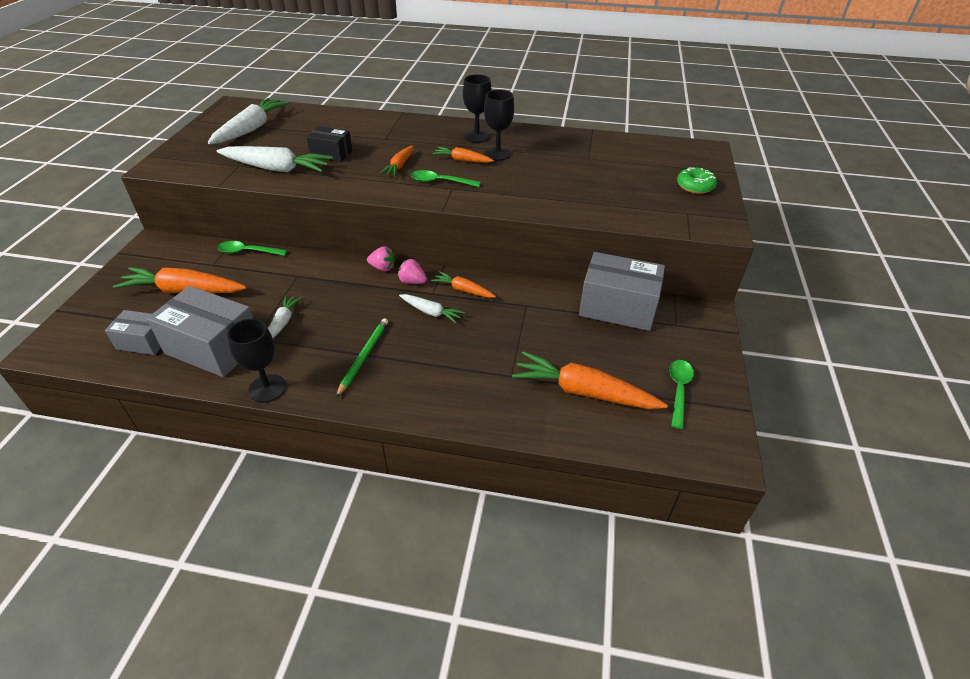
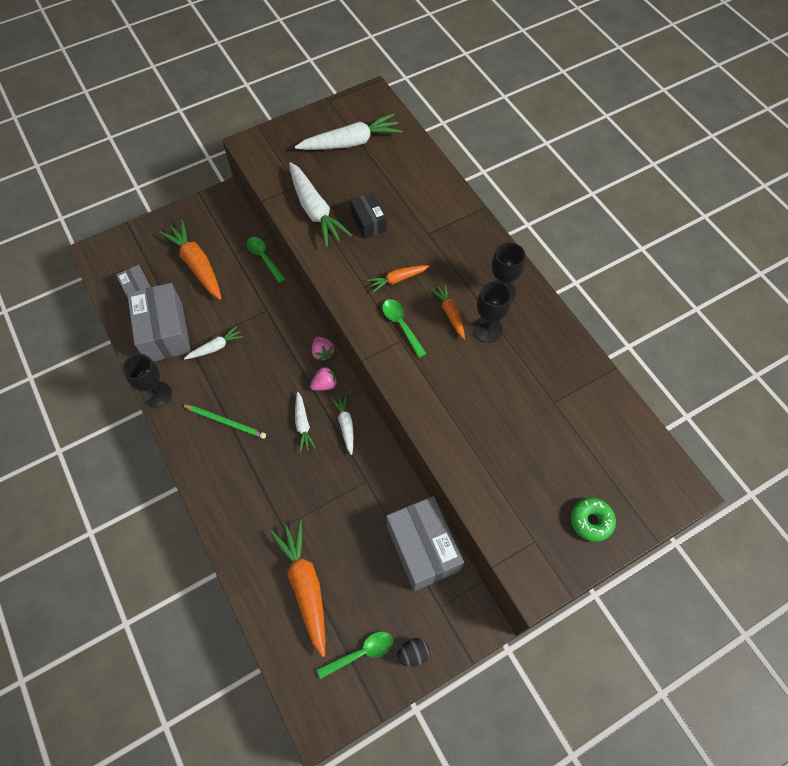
camera: 50 degrees right, 20 degrees up
green pencil [336,318,388,398] -> green pencil turned 45 degrees clockwise [182,405,266,439]
pink strawberry [398,259,427,284] -> pink strawberry turned 75 degrees clockwise [310,366,337,391]
orange carrot [431,271,496,298] -> white carrot [331,394,353,455]
none -> black egg [397,638,430,667]

